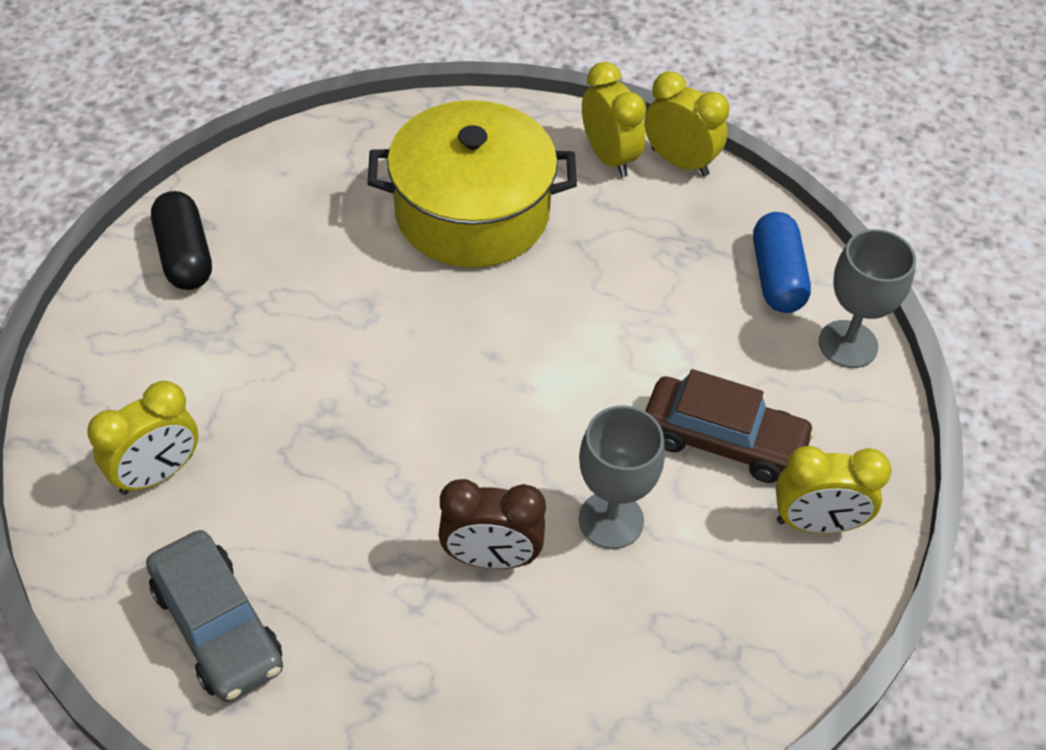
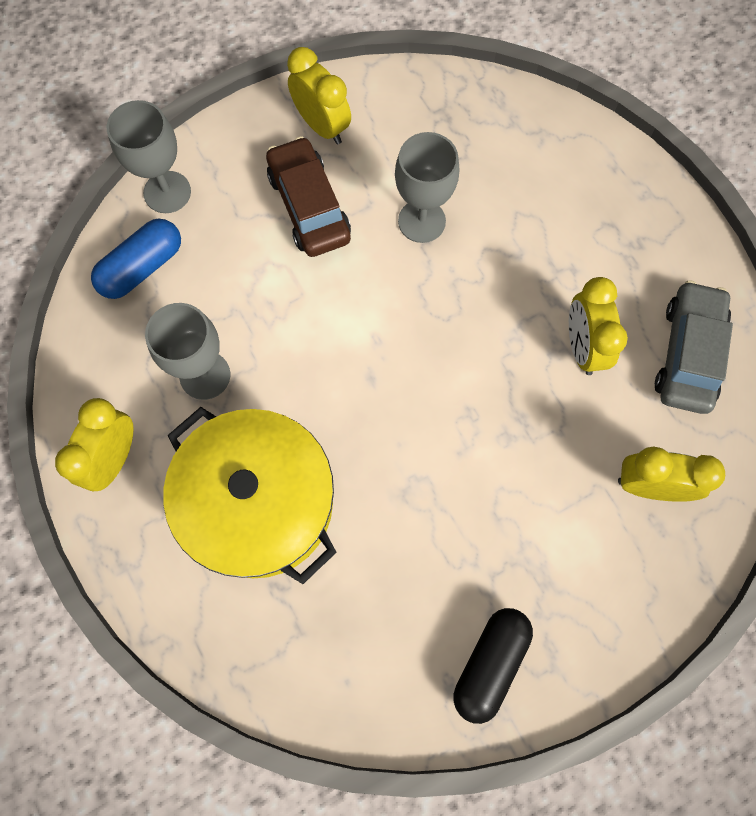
camera: 130 degrees left, 20 degrees up
brown clock [438,479,546,569] -> none
yellow clock [644,72,730,176] -> yellow clock moved to [569,277,628,375]
none -> grey goblet [145,303,230,400]

